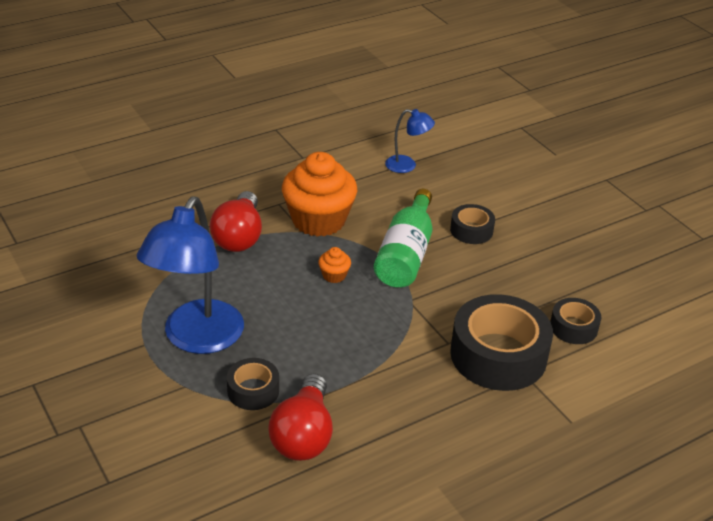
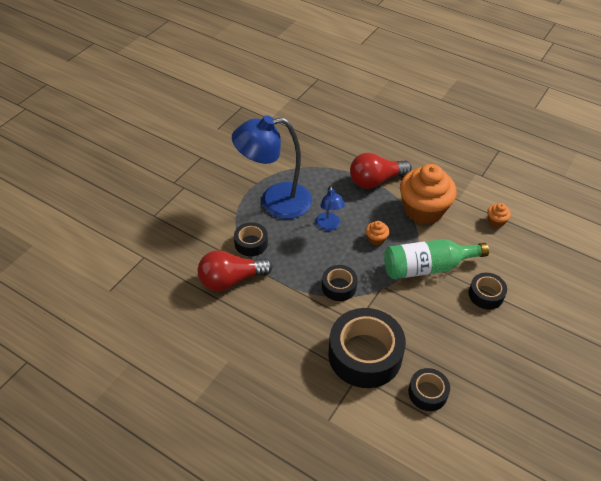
camera: 65 degrees right, 10 degrees up
blue lamp [385,109,435,173] -> blue lamp moved to [316,186,345,231]
none -> black tape [322,265,358,301]
none -> orange cupcake [487,203,511,227]

